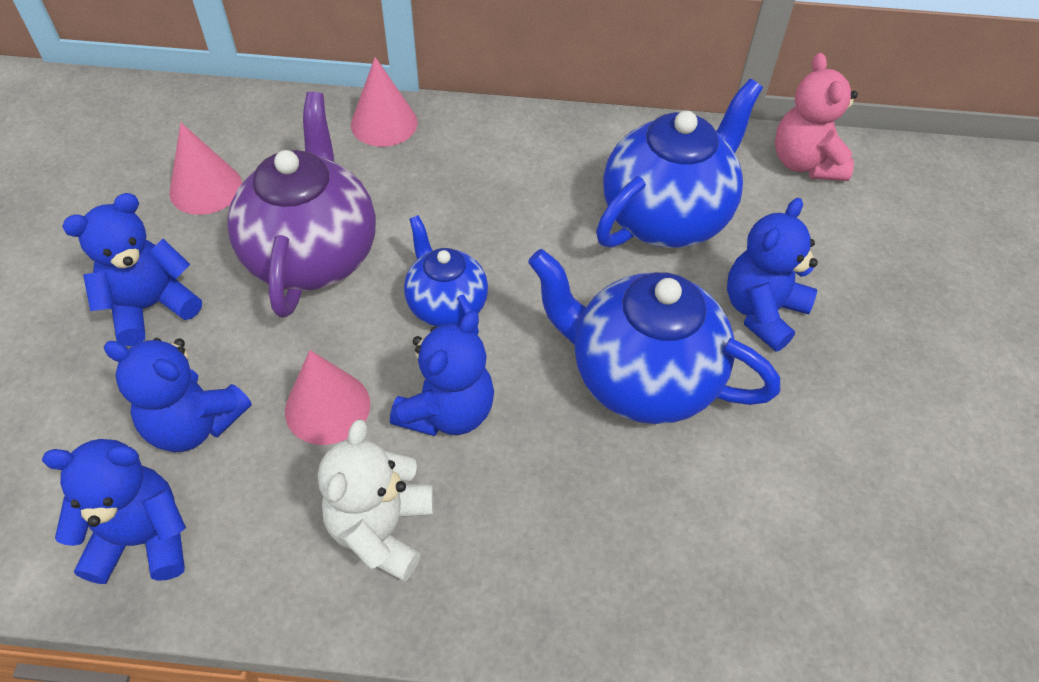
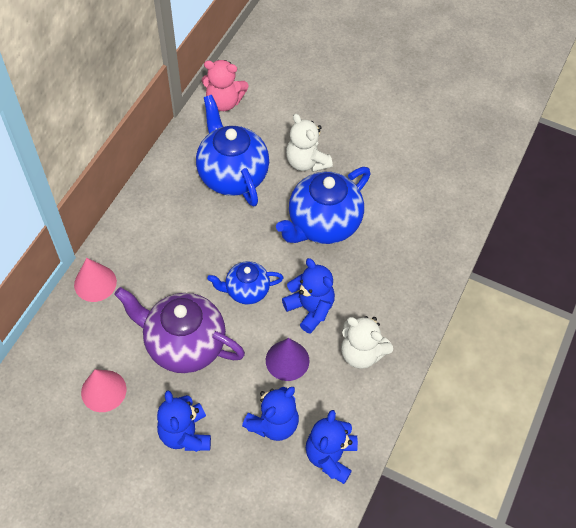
camera: 70 degrees left, 5 degrees up
pink cone [285,350,370,445] -> purple cone [266,338,309,381]
blue teddy bear [727,198,818,352] -> white teddy bear [286,114,333,172]

